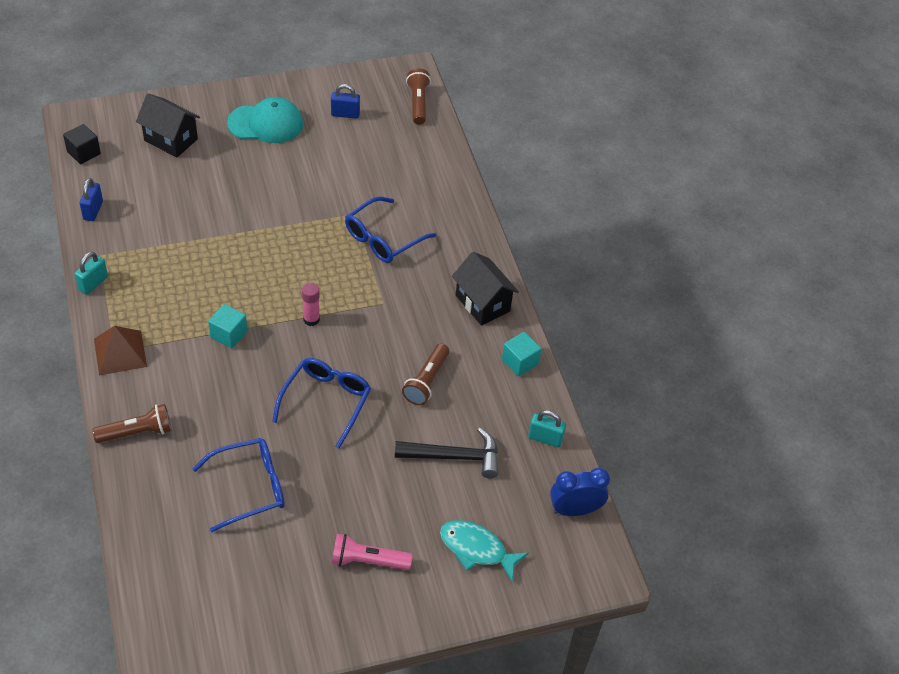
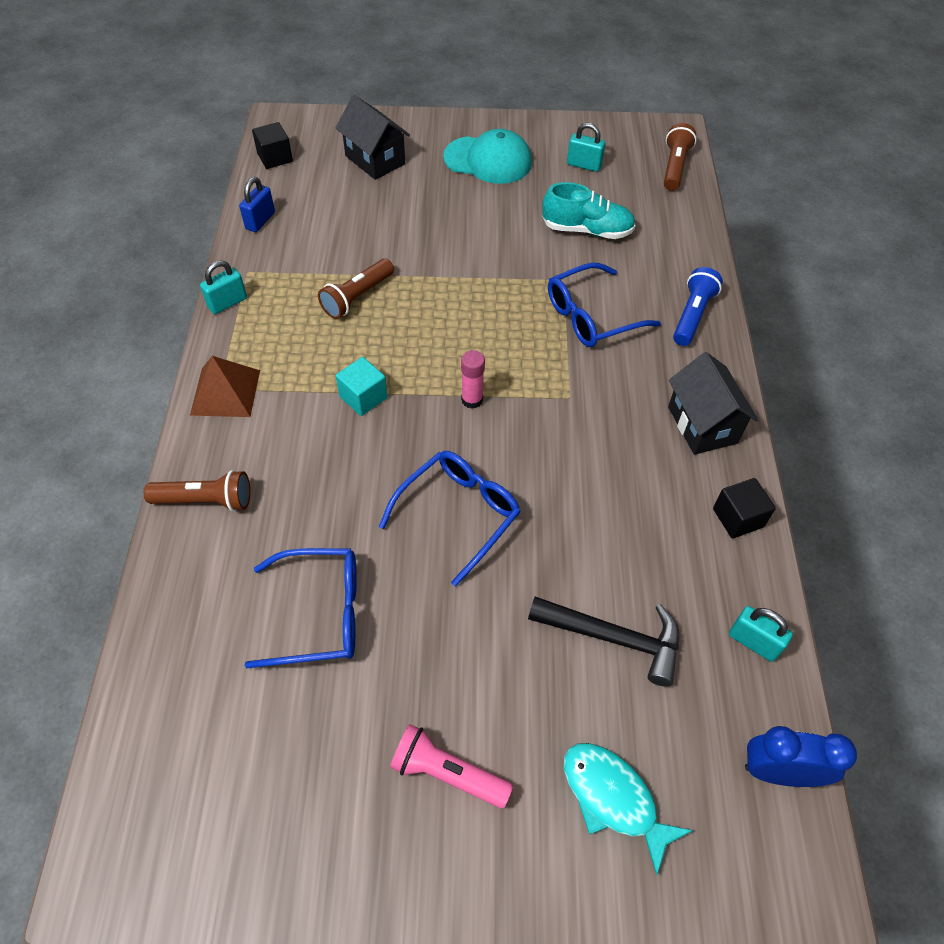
camera: 20 degrees right, 5 degrees up
blue padlock [331,84,360,119] -> turquoise padlock [567,123,605,172]
brown flashlight [402,343,449,405] -> brown flashlight moved to [318,258,394,319]
turquoise cube [502,332,541,376] -> black cube [713,478,776,538]
none -> turquoise shoe [542,182,636,239]
none -> blue flashlight [673,267,723,346]

